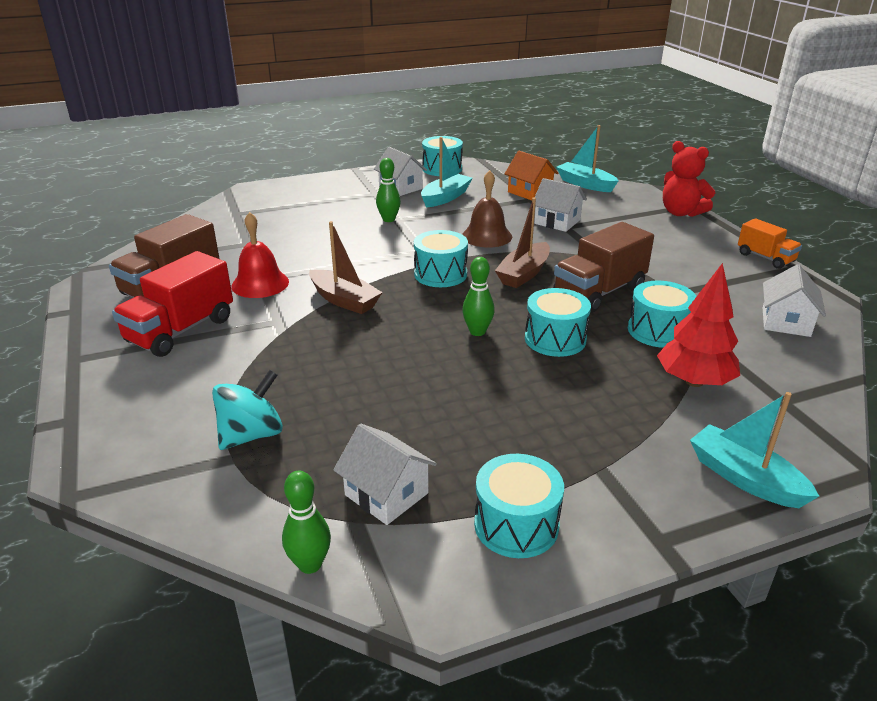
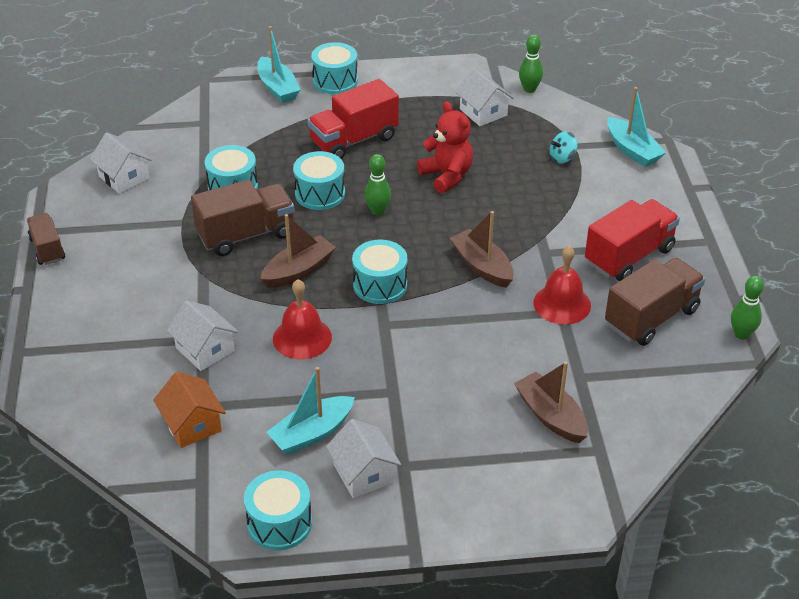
camera: 165 degrees left, 10 degrees up
turquoise spinning top [212,370,283,450] -> turquoise spinning top [550,131,578,163], size x0.63
green bowling pin [376,158,401,222] -> green bowling pin moved to [731,276,764,340]
brown bell [462,170,512,248] -> red bell [273,279,332,359]
turquoise drum [474,454,564,558] -> turquoise drum moved to [311,42,358,94]
turquoise boat [556,125,618,192] -> turquoise boat moved to [607,87,666,167]
red tree [657,263,740,387] -> none
red teddy bear [663,141,715,217] -> red teddy bear moved to [417,101,473,193]
orange truck [738,218,802,269] -> brown truck [27,213,65,265]
white house [763,264,826,337] -> white house turned 75 degrees counterclockwise [90,132,152,194]
none -> red truck [307,79,399,159]
none -> brown boat [514,361,588,443]

